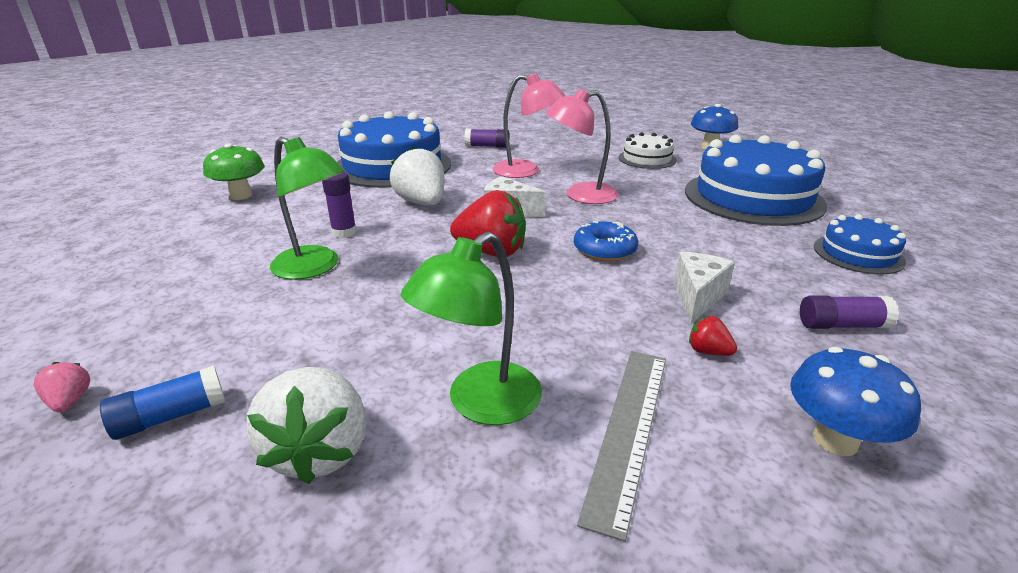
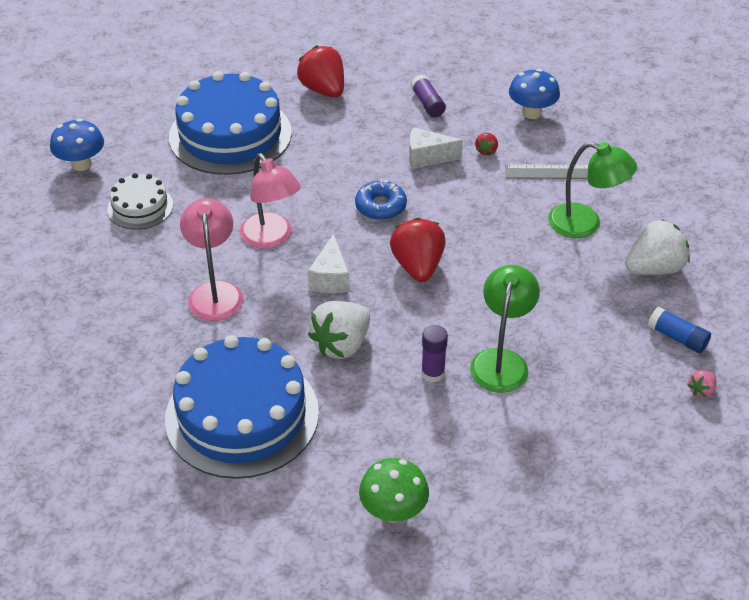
camera: 110 degrees left, 15 degrees up
purple glue stick [464,129,509,148] -> none
blue cake [814,214,906,275] -> red strawberry [297,45,344,98]

